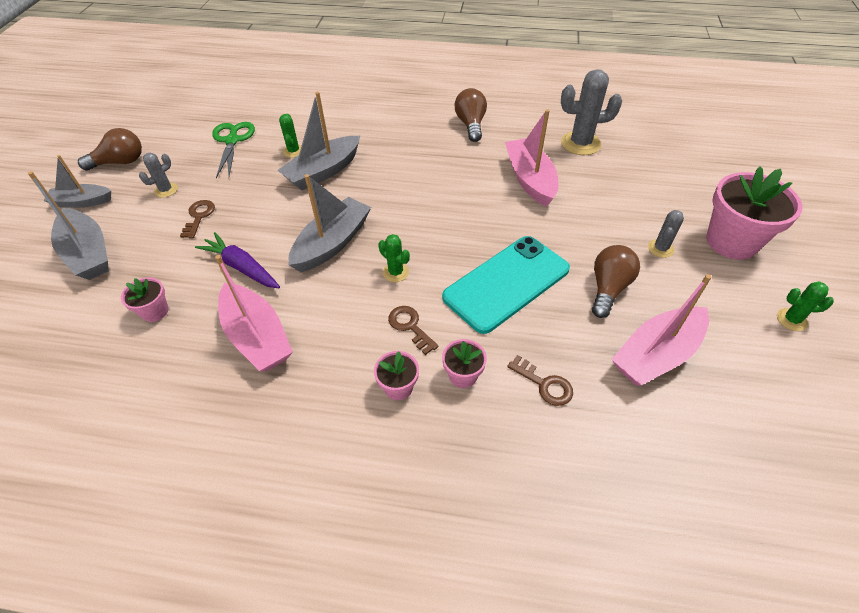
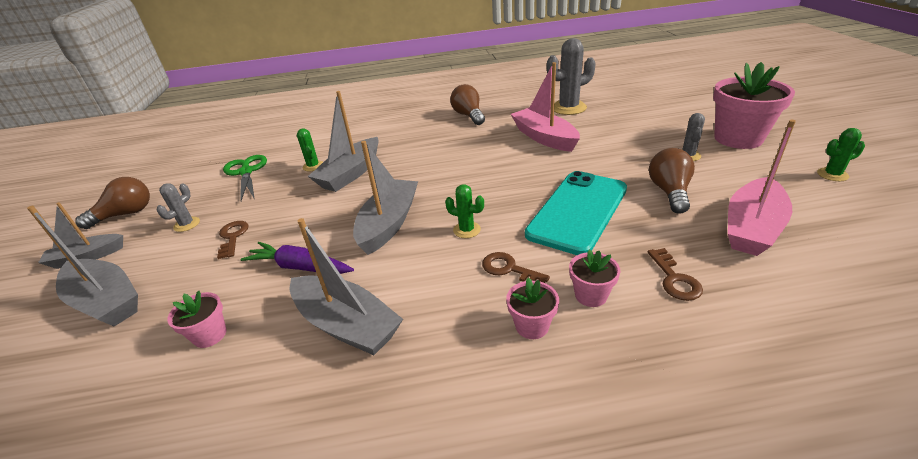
camera: 15 degrees left, 15 degrees down
pink boat [215,255,293,371] -> grey boat [289,218,403,355]
brown key [507,355,573,406] -> brown key turned 60 degrees clockwise [648,248,703,301]

